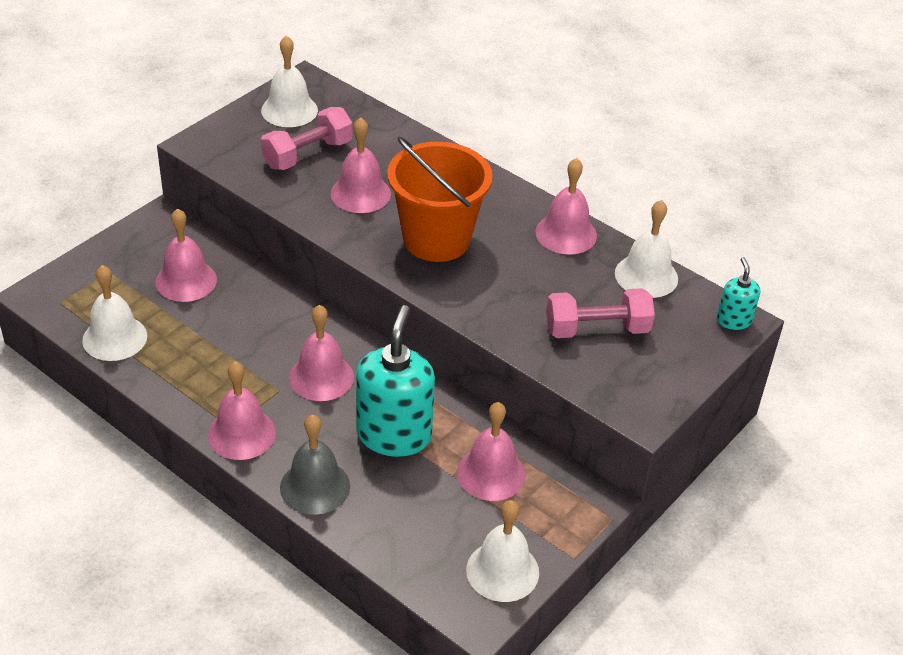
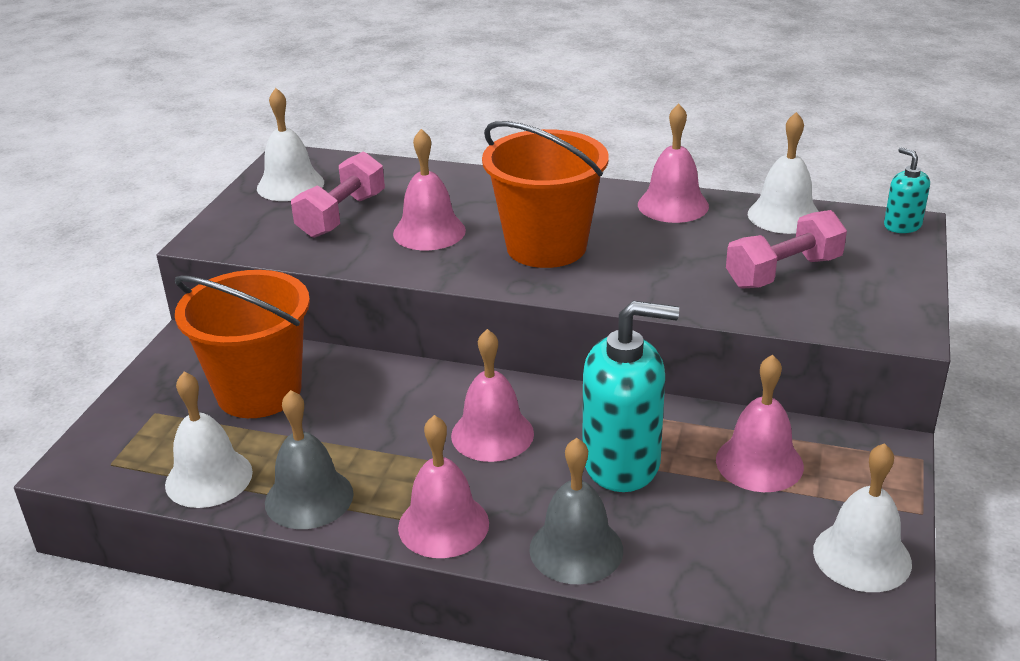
camera: 20 degrees left, 10 degrees down
pink bell [155,208,217,302] -> orange bucket [175,270,310,418]
turquoise soap dispenser [356,305,435,457] -> turquoise soap dispenser turned 105 degrees clockwise [583,301,679,492]
none -> grey bell [265,390,354,529]

